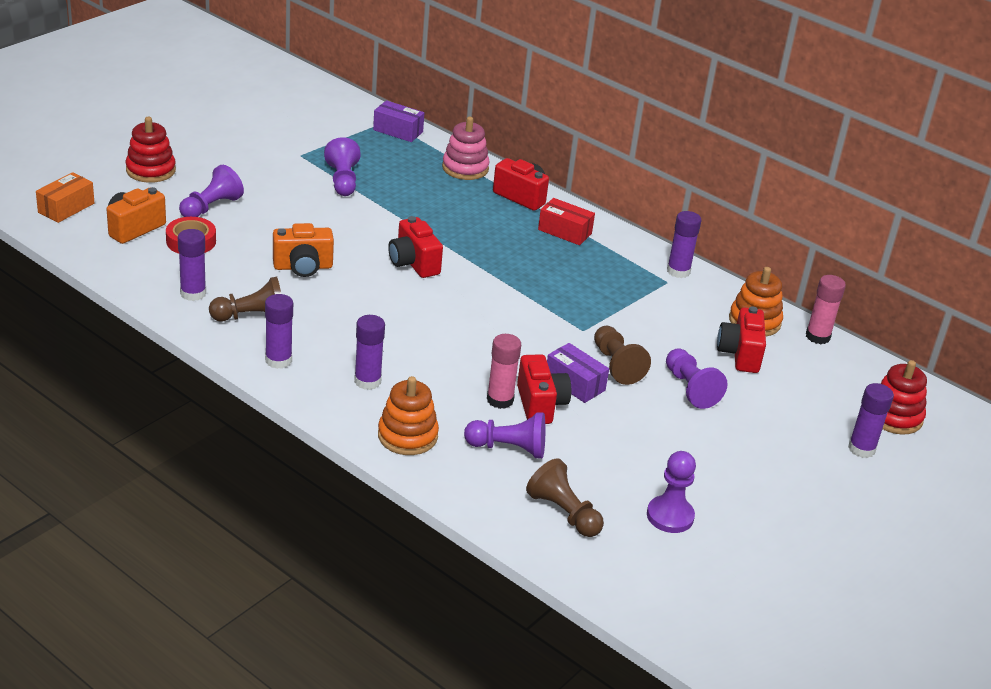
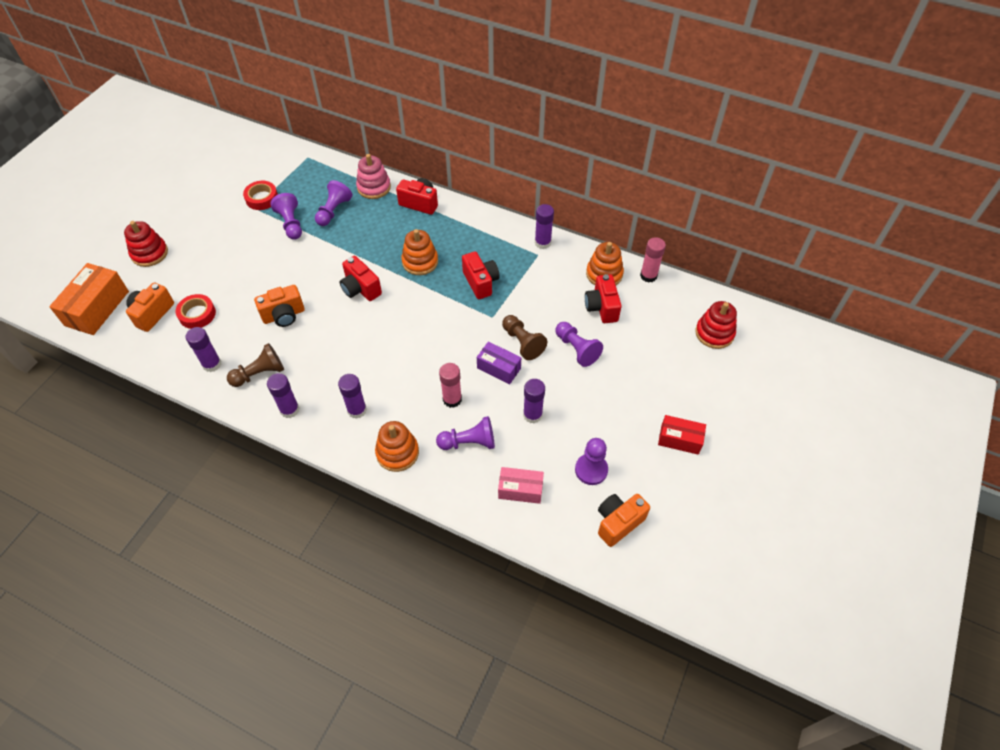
camera: 10 degrees left, 20 degrees up
orange box [36,172,94,223] -> orange box [49,263,129,335], size x1.64
purple pawn [179,165,244,217] -> purple pawn moved to [315,180,352,226]
purple box [373,100,424,142] -> none
red camera [517,354,571,424] -> red camera moved to [462,251,500,299]
brown pawn [526,458,604,537] -> pink box [498,467,544,504]
red box [538,198,595,245] -> red box moved to [658,415,706,455]
purple glue stick [848,383,894,458] -> purple glue stick moved to [523,379,545,423]
none -> red tape [243,181,278,210]
none -> orange stacking toy [401,229,438,275]
none -> orange camera [598,494,650,547]

